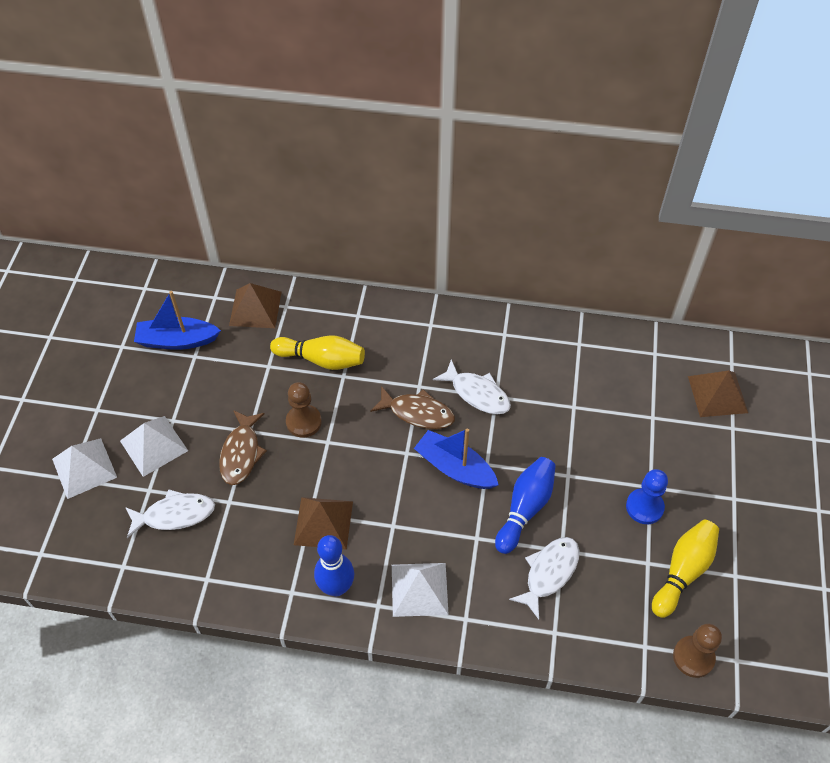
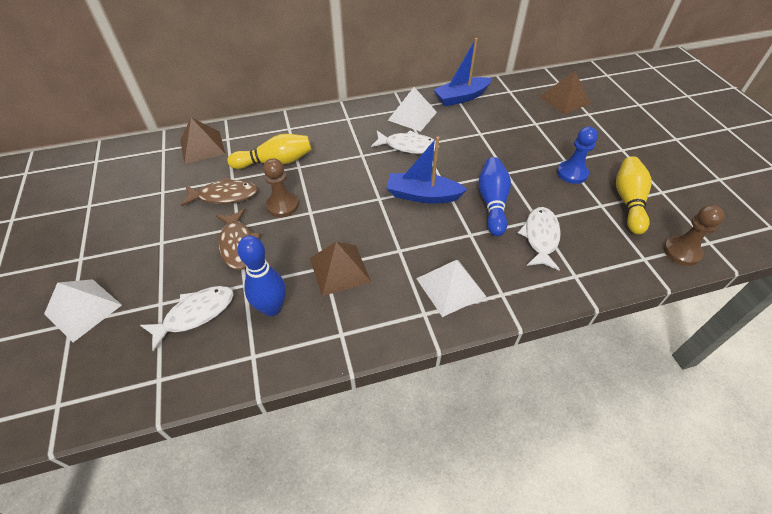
camera: 25 degrees left, 5 degrees down
white pyramid [120,416,188,477] -> white pyramid moved to [388,87,437,132]
blue boat [134,291,221,350] -> blue boat moved to [433,38,492,106]
blue bowling pin [314,535,354,597] -> blue bowling pin moved to [237,235,286,316]
brown fish [370,386,455,429] -> brown fish moved to [181,177,258,207]

